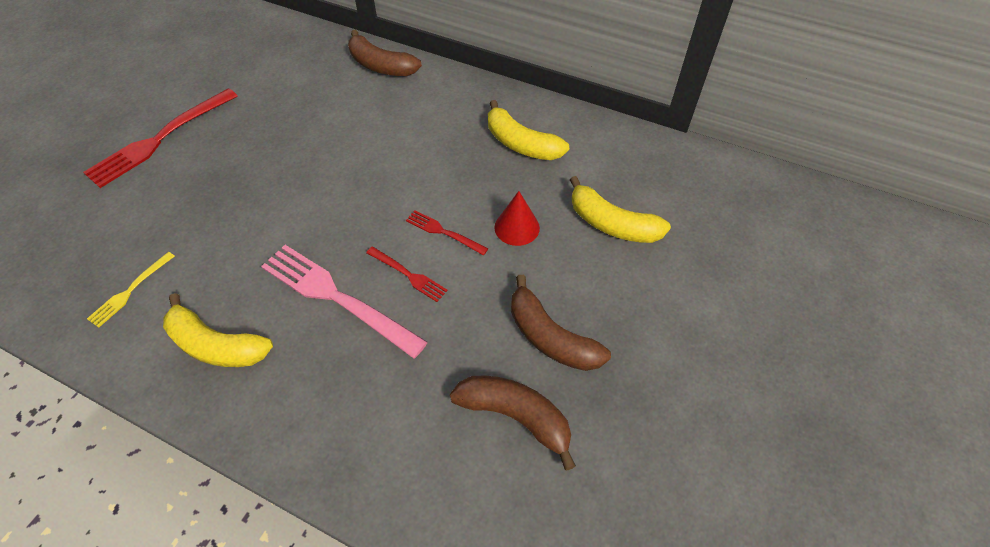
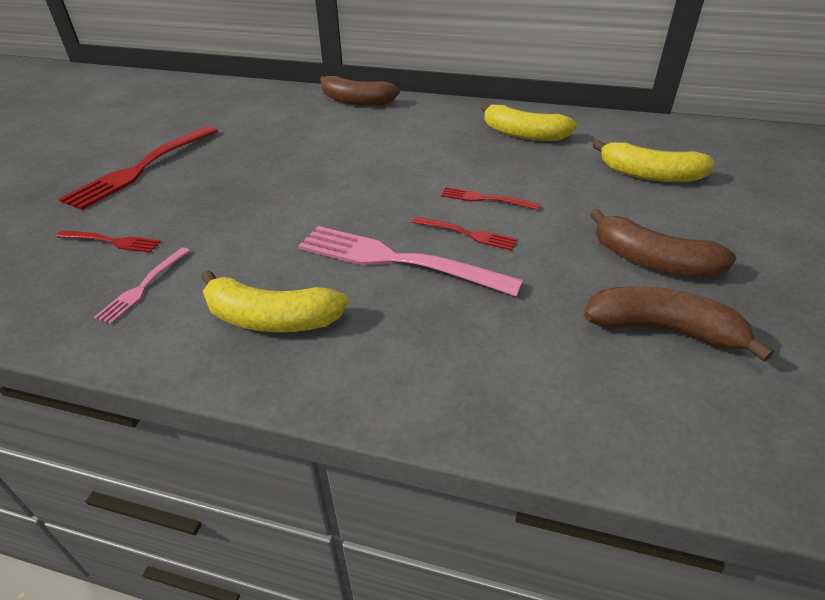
camera: 10 degrees left, 15 degrees down
yellow fork [87,252,175,328] -> pink fork [94,247,191,324]
red cone [494,191,540,246] -> none
none -> red fork [56,230,161,253]

